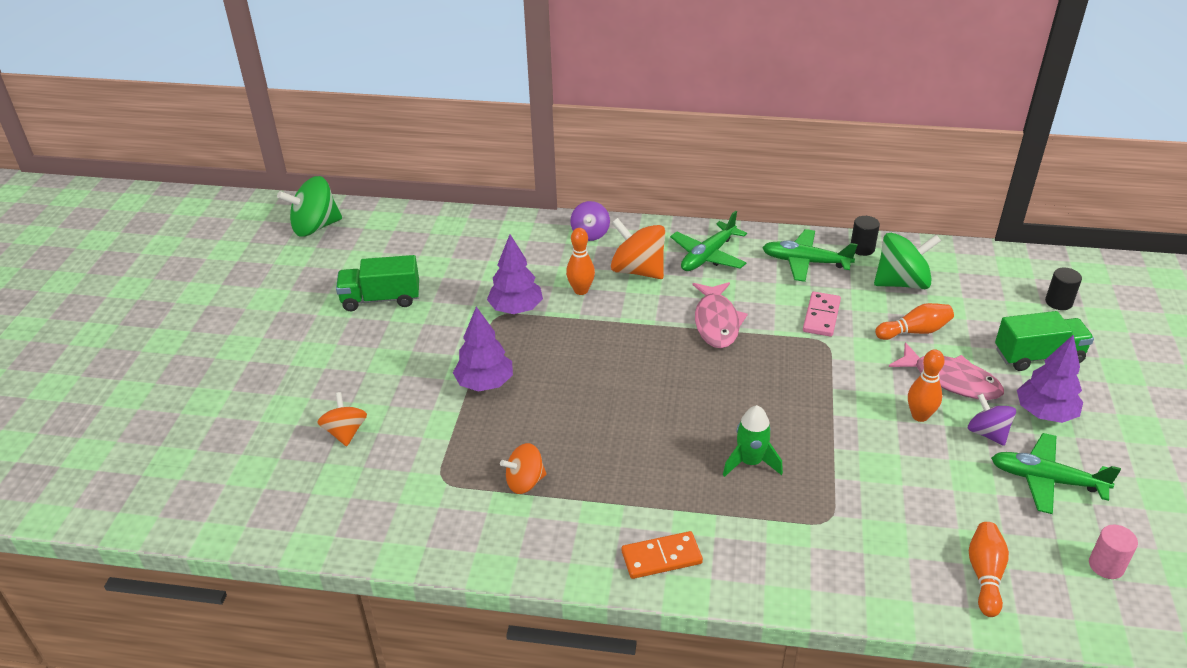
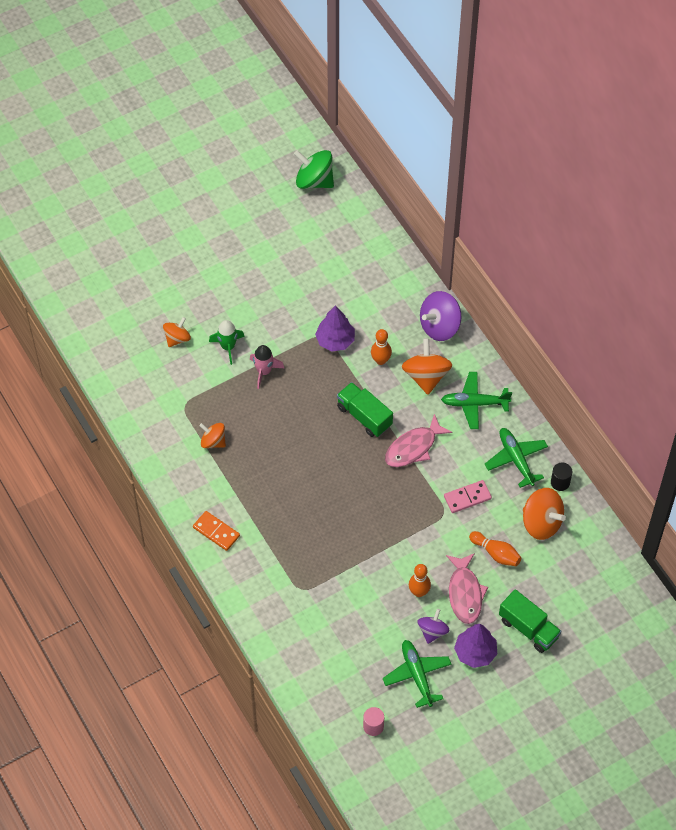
camera: 50 degrees right, 20 degrees up
green truck [336,255,419,311] -> green truck moved to [337,382,393,437]
purple tree [453,307,513,392] -> pink rocket [250,345,284,389]
purple spinning top [570,201,610,241] -> purple spinning top [420,291,461,341], size x1.62
green rocket [723,405,783,477] -> green rocket moved to [209,320,245,365]
green spinning top [874,233,941,289] -> orange spinning top [523,488,566,540]
orange bowling pin [969,522,1009,617] -> none
black cylinder [1045,268,1082,310] -> none

